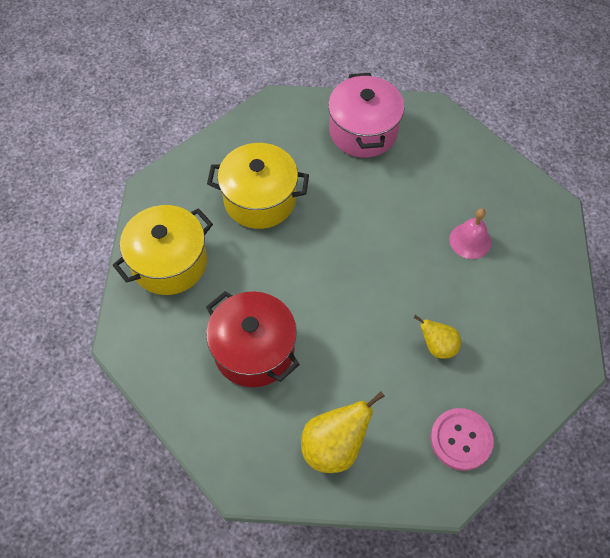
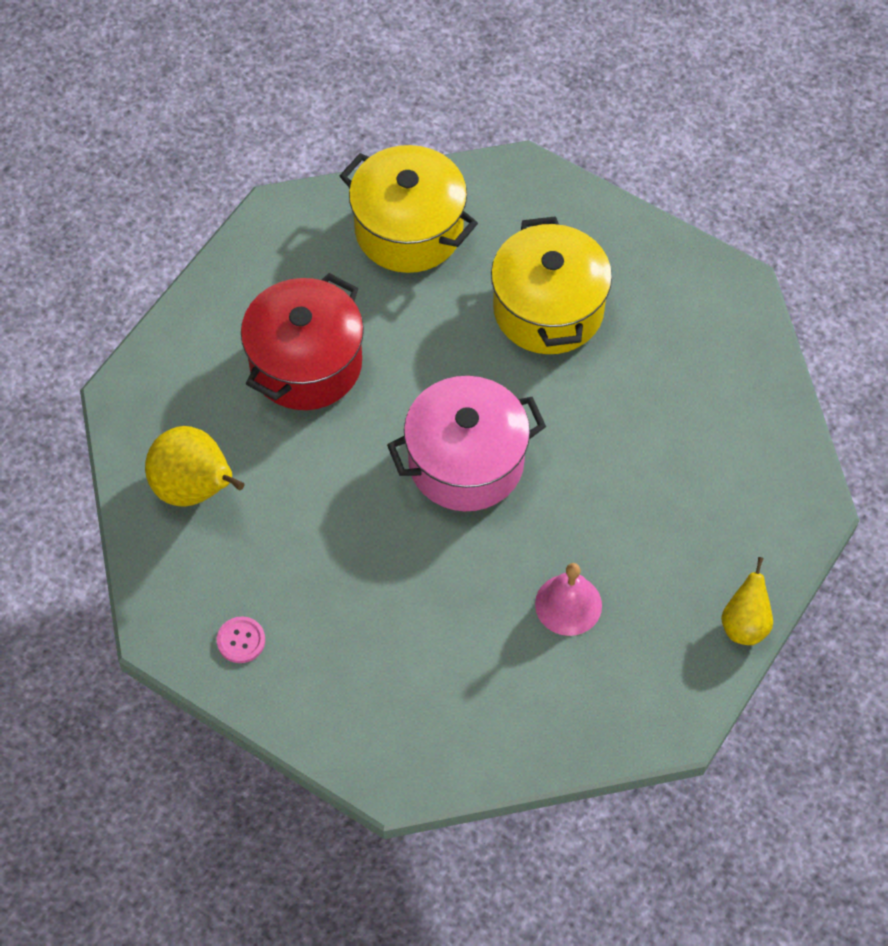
camera: 75 degrees right, 0 degrees up
pink pot [328,73,405,157] -> pink pot moved to [387,376,546,511]
yellow pear [414,315,461,359] -> yellow pear moved to [721,557,773,645]
pink button [430,408,494,471] -> pink button [217,616,265,663], size x0.56

